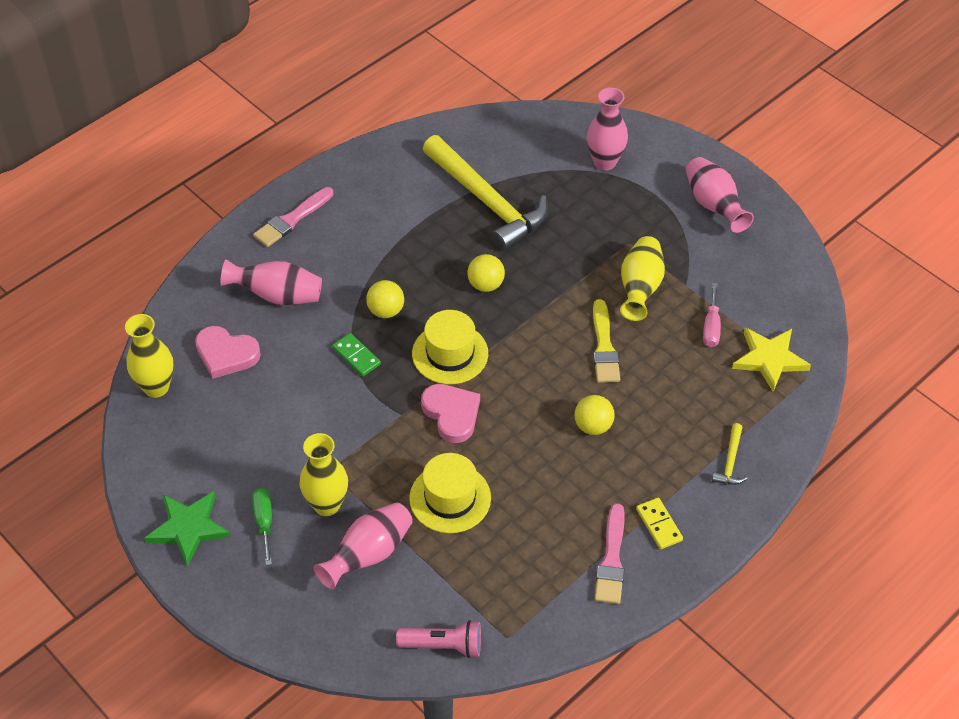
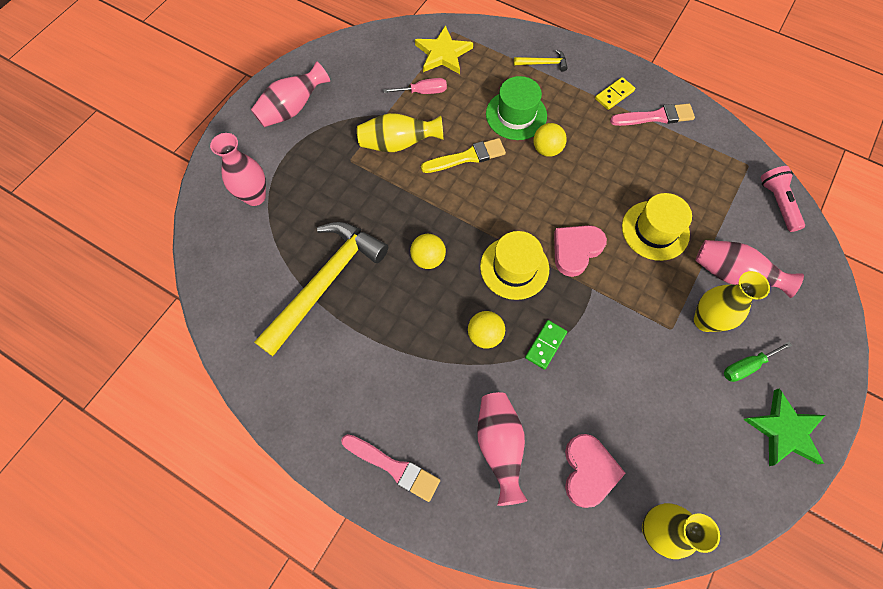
camera: 105 degrees left, 15 degrees up
none -> green hat [486,76,547,140]

